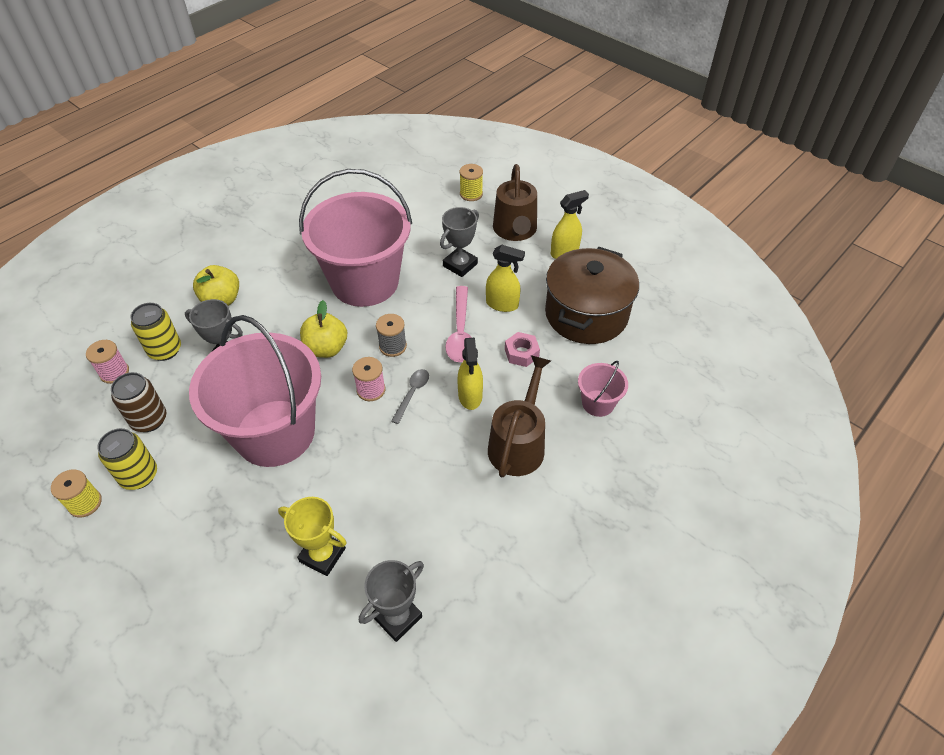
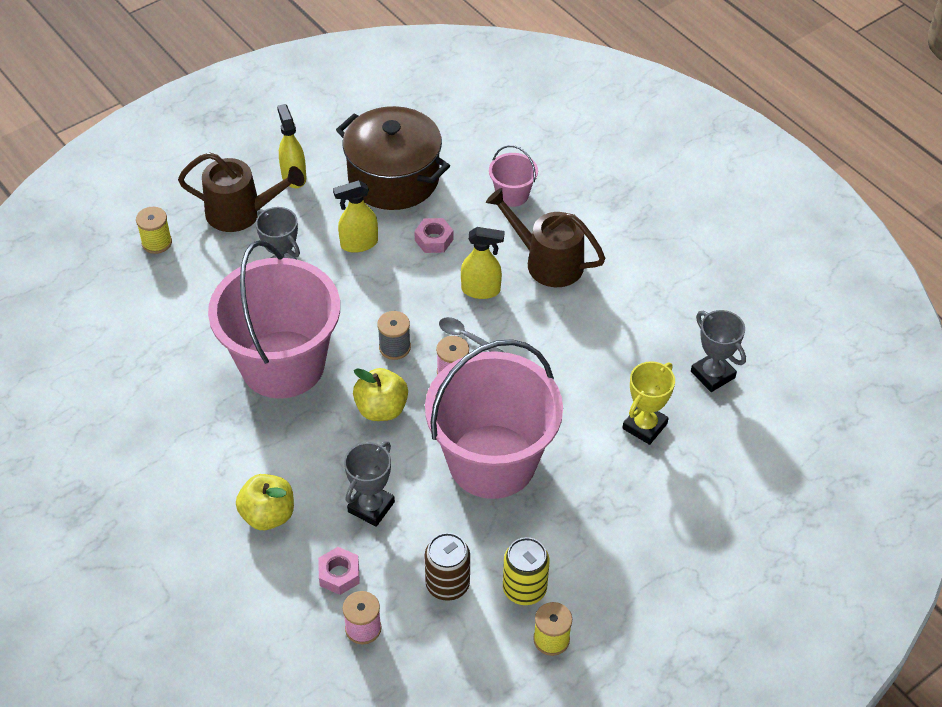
camera: 80 degrees left, 0 degrees up
yellow can [130,303,181,361] -> pink nut [318,547,360,595]
pink spoon [445,286,472,362] -> none
yellow spray bottle [486,245,525,312] -> yellow spray bottle turned 135 degrees counterclockwise [333,180,378,253]

